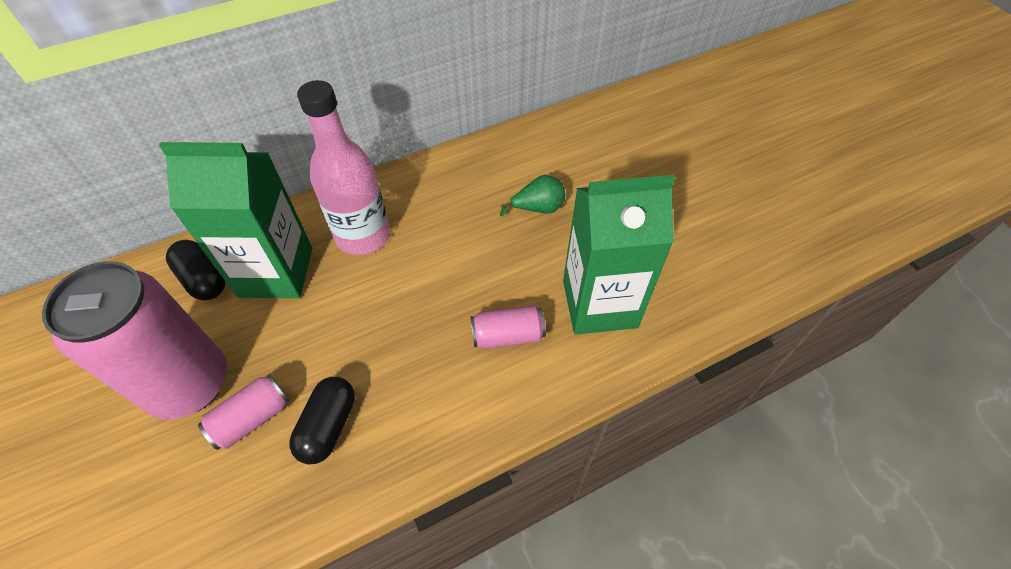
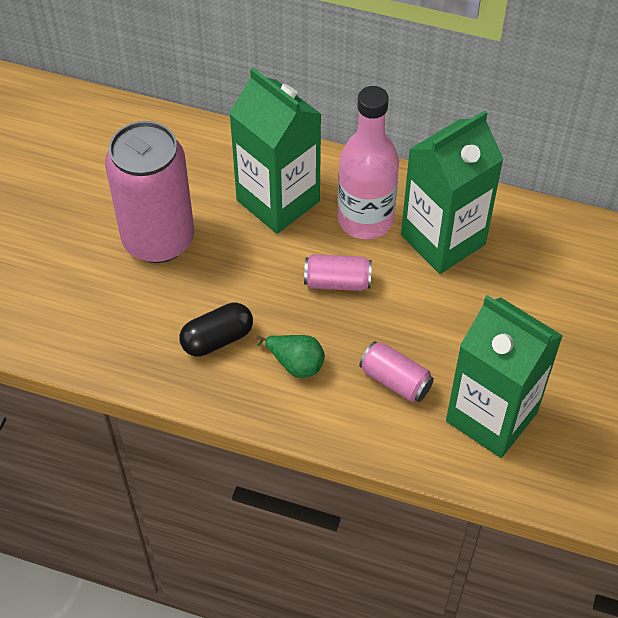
camera: 45 degrees right, 0 degrees up
black capsule [166,240,225,300] -> none
pink can [198,374,289,450] -> pink can moved to [304,254,372,291]
green pear [500,175,565,217] -> green pear moved to [256,335,325,378]
none -> green carton [401,111,504,274]

